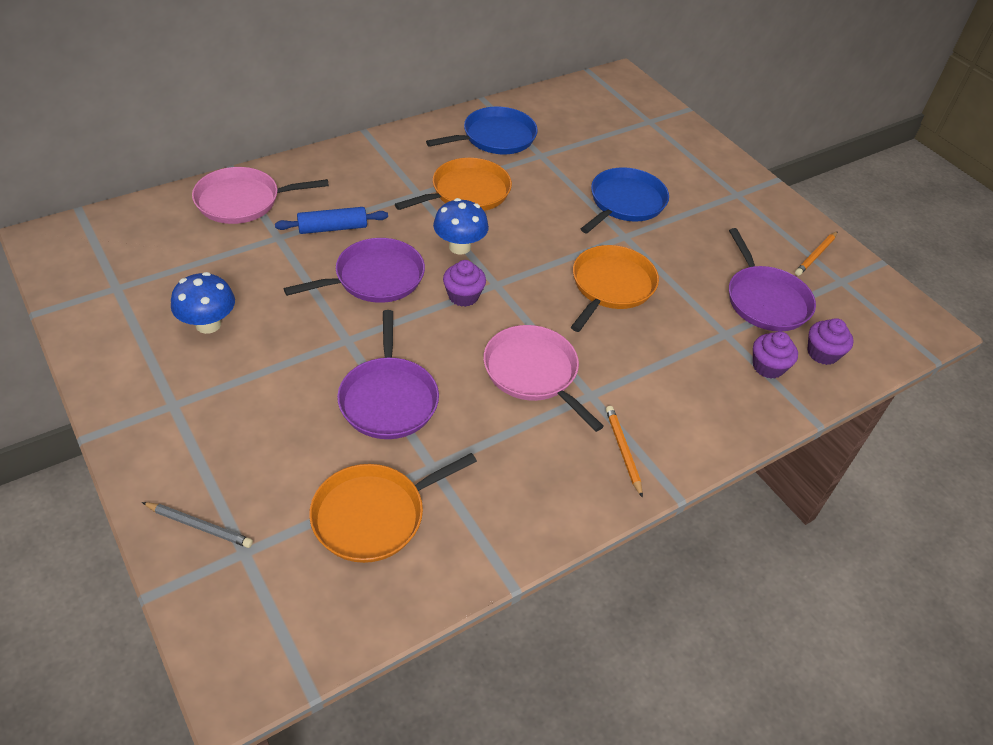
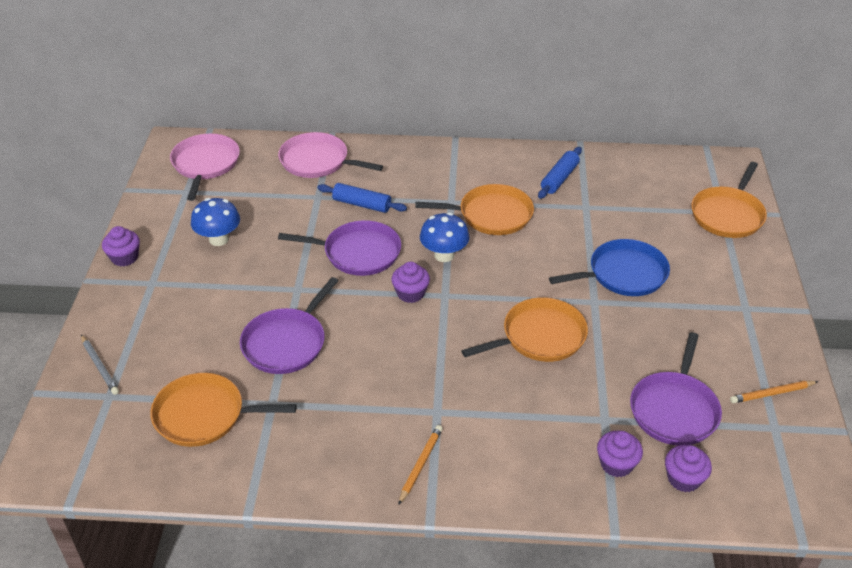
camera: 40 degrees right, 5 degrees down
blue pan [426,107,538,154] -> blue rolling pin [538,147,582,199]
pink pan [483,325,604,432] -> pink pan moved to [170,133,240,201]
none -> purple cupcake [102,226,140,266]
none -> orange pan [691,162,767,238]

